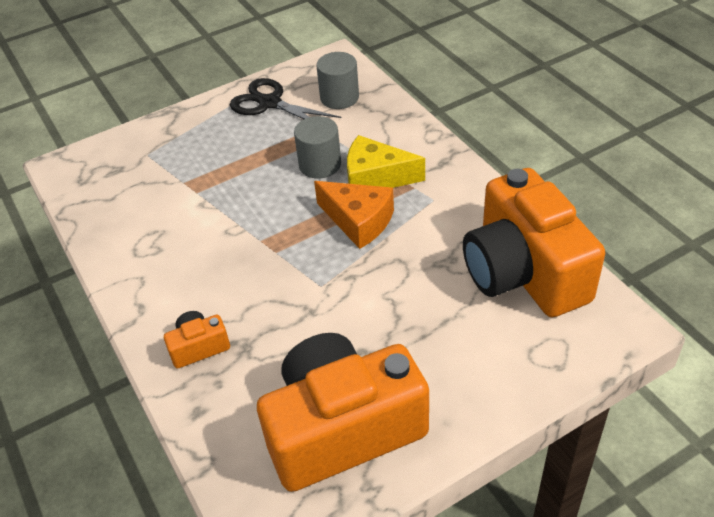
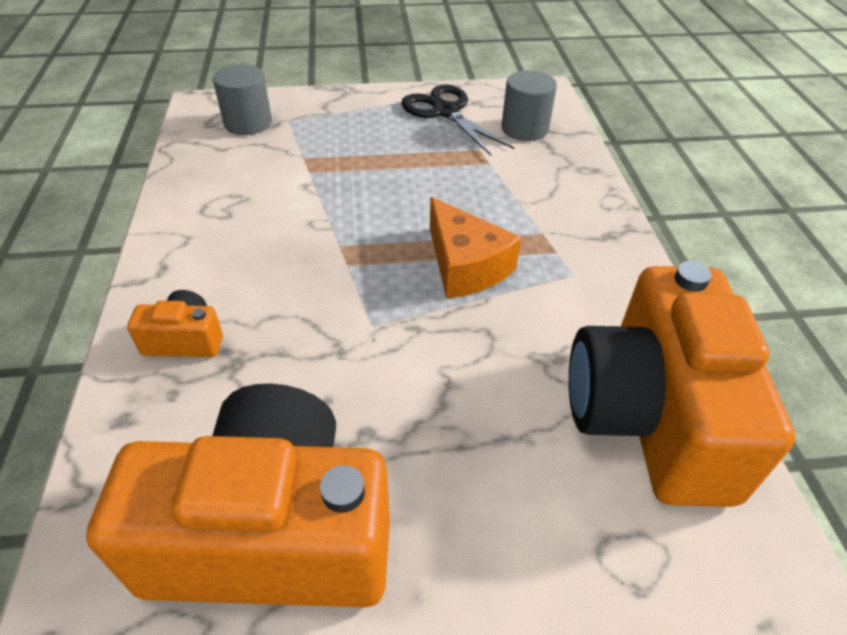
camera: 20 degrees right, 0 degrees up
grey cylinder [294,116,341,179] -> grey cylinder moved to [213,64,272,135]
yellow cheese [347,135,425,188] -> none

